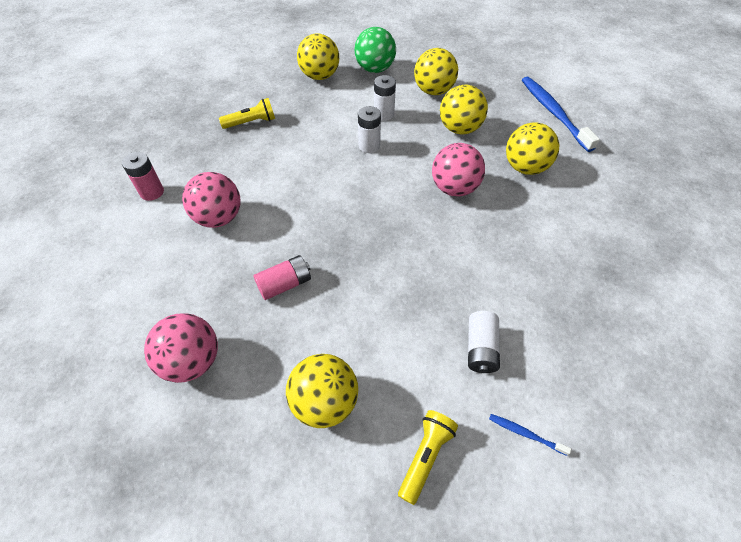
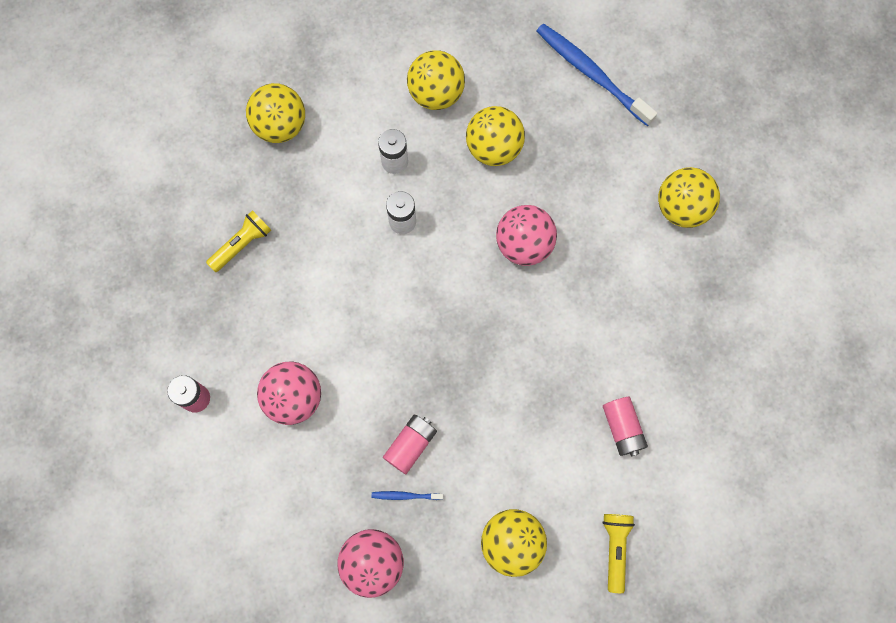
camera: 25 degrees left, 20 degrees up
green ball [354,27,396,73] -> none
white battery [468,311,500,373] -> pink battery [603,397,648,457]
blue toothbrush [489,414,571,456] -> blue toothbrush moved to [372,491,443,500]
yellow ball [506,122,559,175] -> yellow ball moved to [658,167,720,228]

